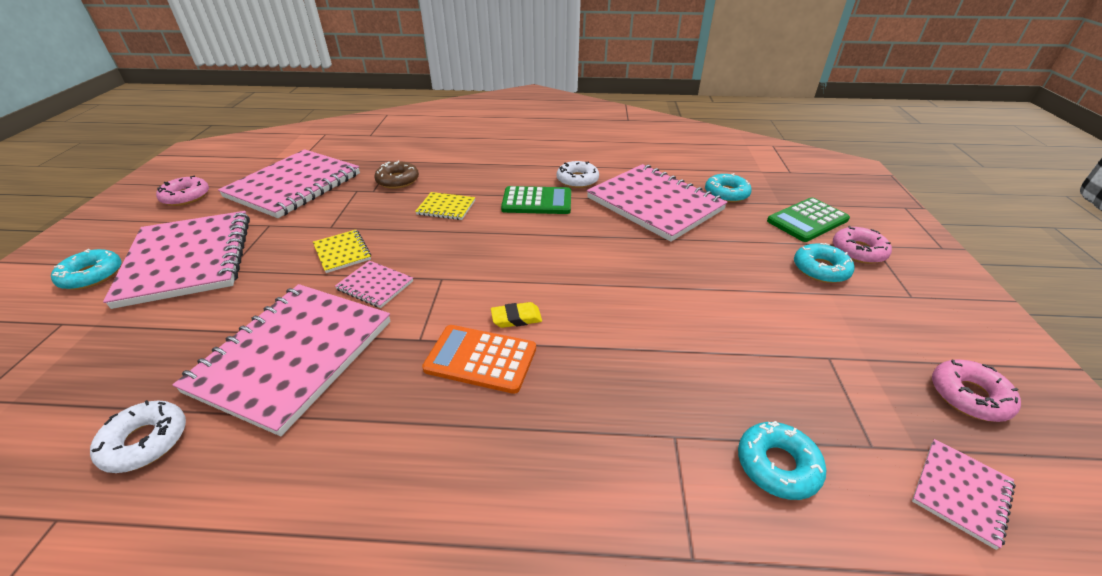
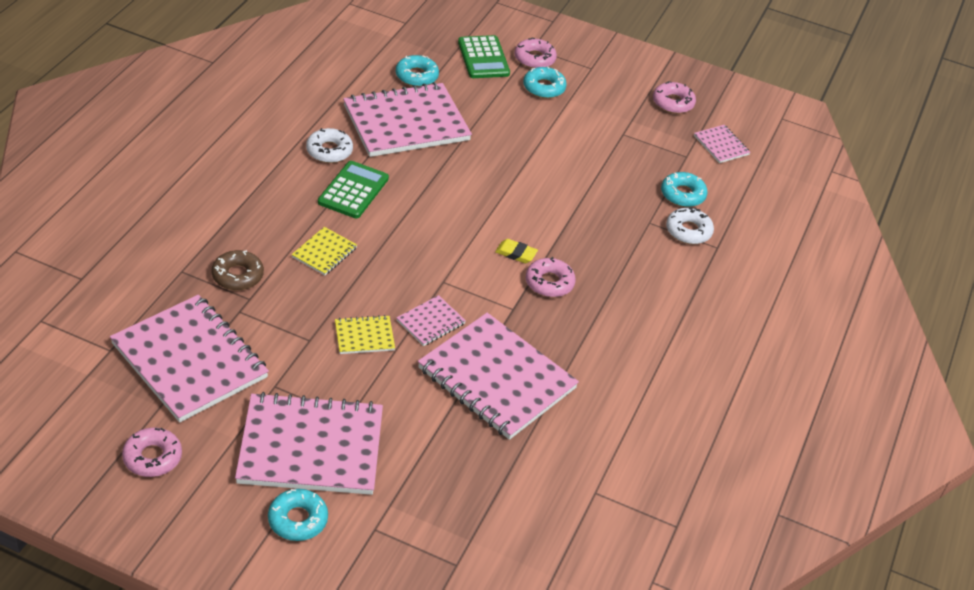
camera: 75 degrees left, 5 degrees up
white donut [90,400,186,473] -> white donut moved to [666,207,714,244]
orange calculator [422,325,536,394] -> pink donut [526,257,576,297]
yellow eraser [491,302,542,328] -> yellow eraser turned 75 degrees counterclockwise [495,239,538,263]

